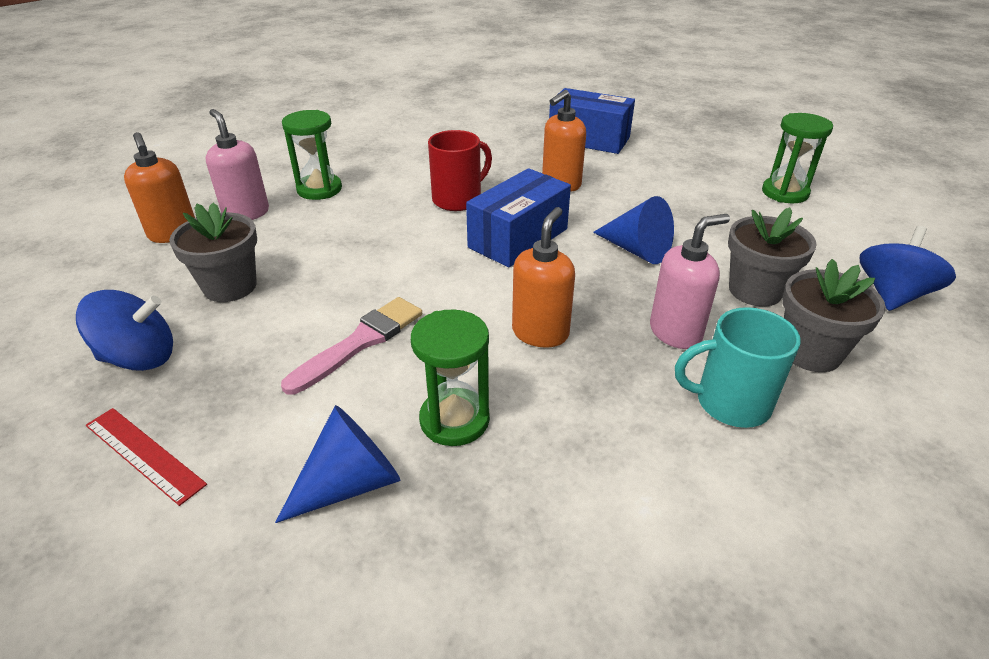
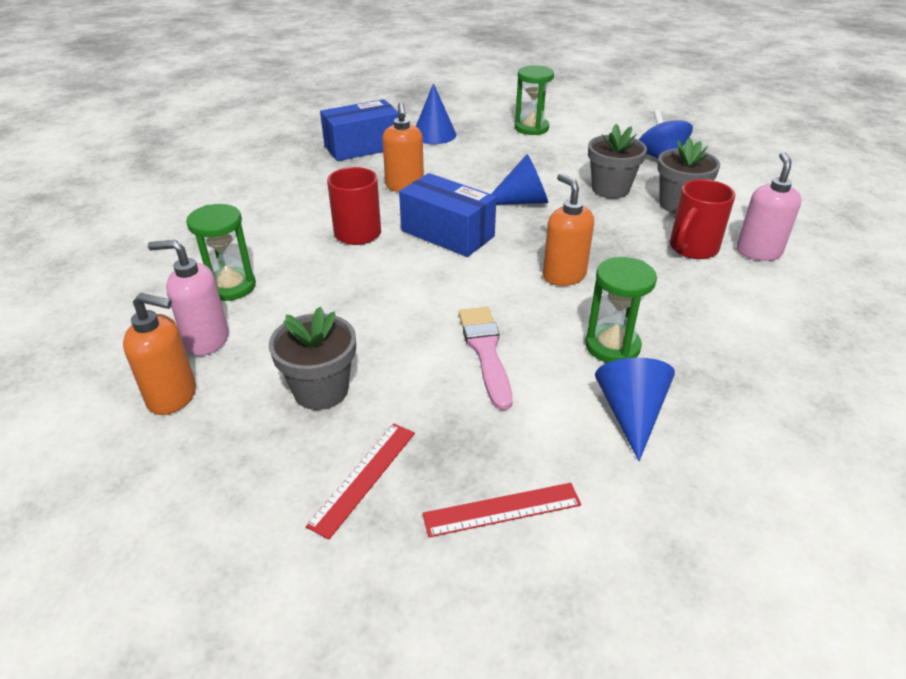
camera: 50 degrees left, 0 degrees up
blue spinning top [76,290,173,371] -> red ruler [306,423,415,539]
blue box [466,168,571,267] -> blue box turned 45 degrees counterclockwise [399,173,497,257]
pink soap dispenser [650,214,730,349] -> pink soap dispenser moved to [737,152,801,261]
turquoise mug [675,307,801,428] -> red mug [670,179,735,259]
none -> blue cone [416,83,456,144]

